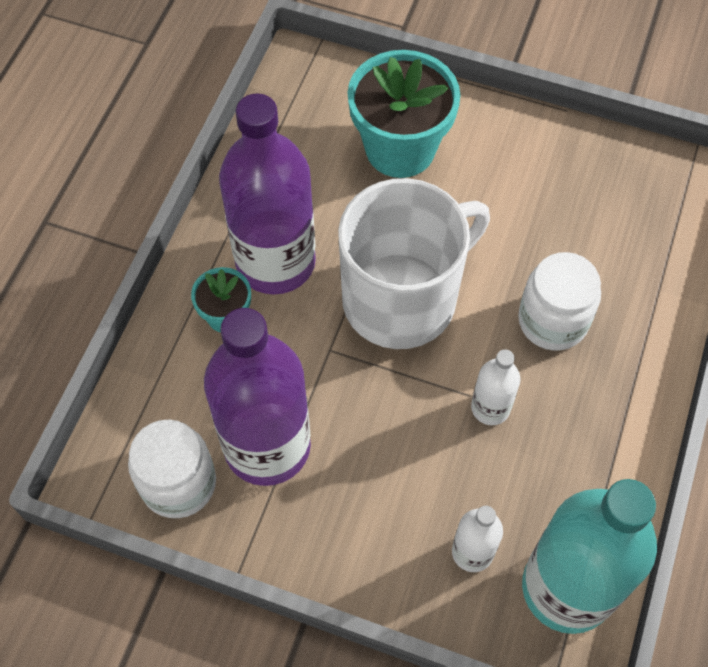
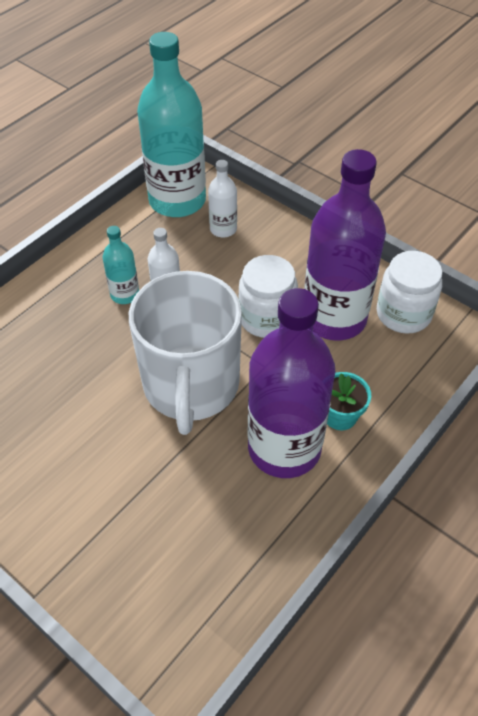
camera: 160 degrees left, 10 degrees down
white mug [338,178,490,349] -> white mug turned 75 degrees counterclockwise [129,271,242,435]
turquoise flower pot [347,50,461,178] -> none
white jar [518,252,601,351] -> white jar moved to [238,255,298,338]
none -> turquoise bottle [103,226,139,304]

